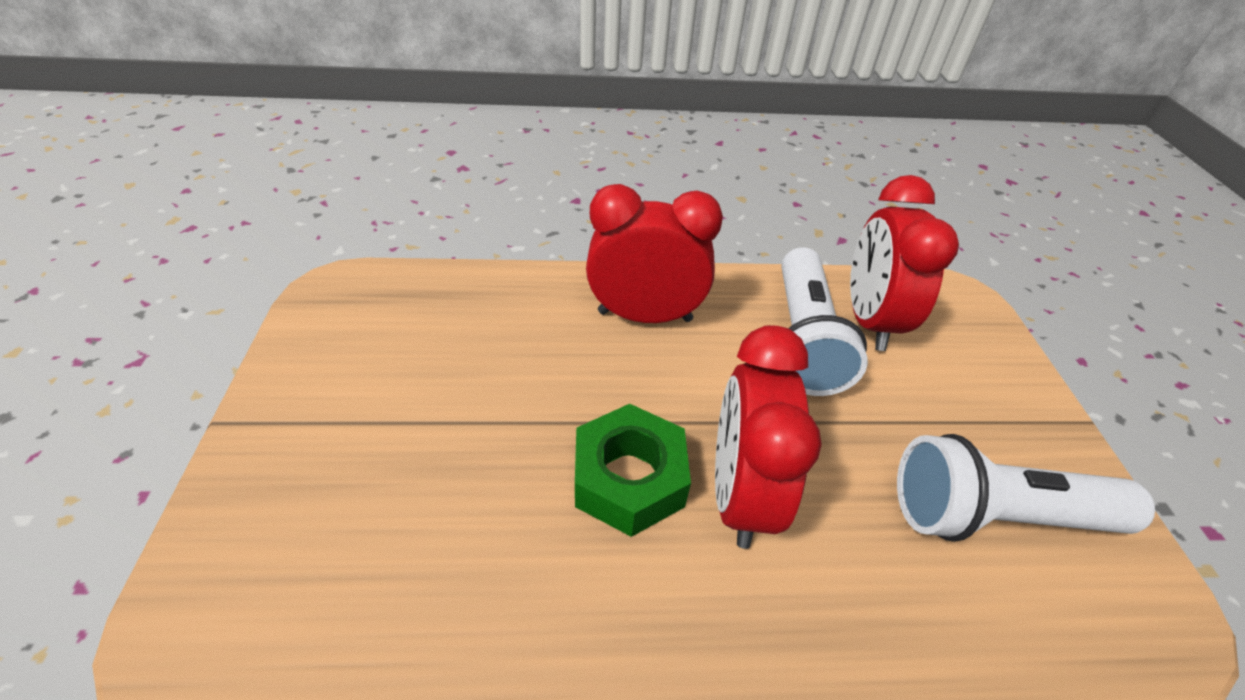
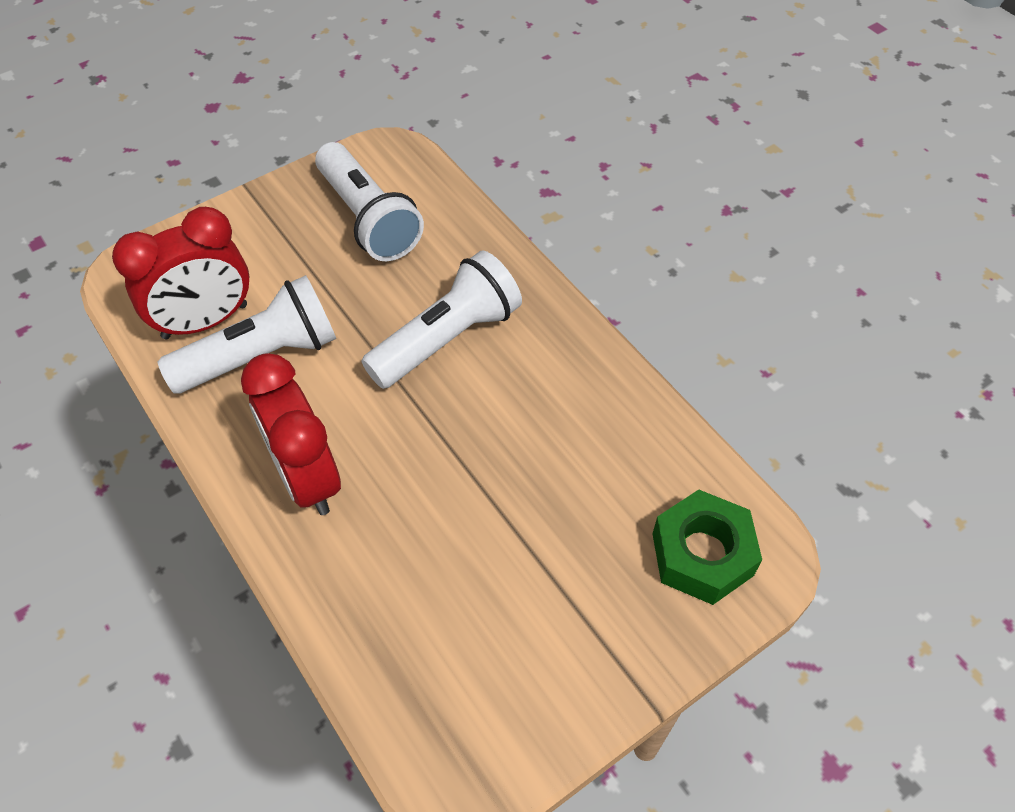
camera: 120 degrees left, 10 degrees up
green nut [575,404,691,537] -> green nut moved to [653,490,762,605]
red clock [715,325,822,549] -> white flashlight [362,250,522,389]

